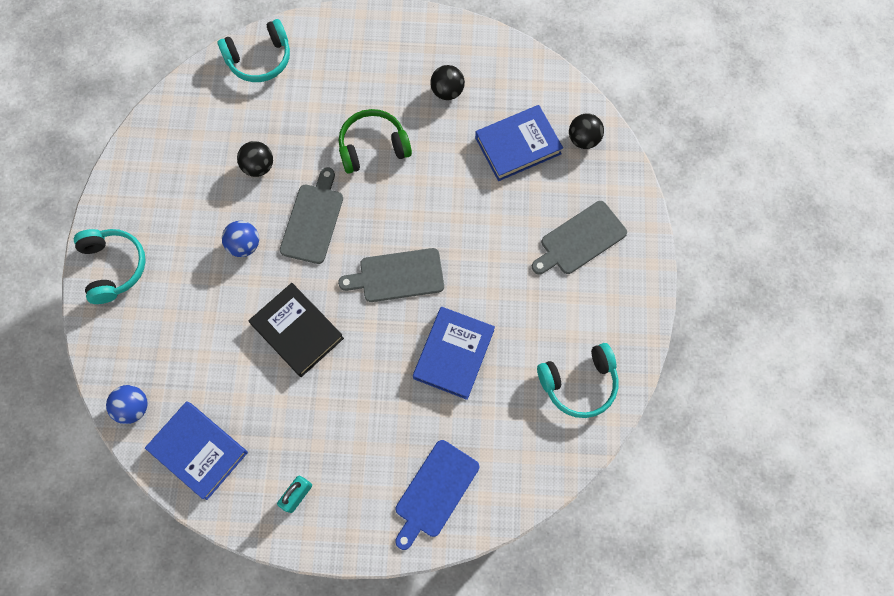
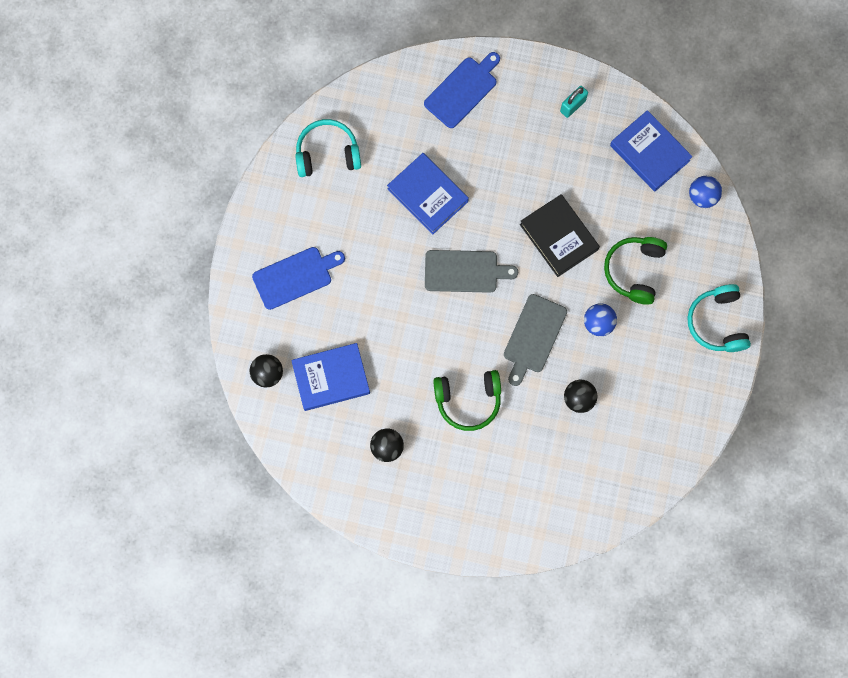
camera: 170 degrees left, 5 degrees up
turquoise headphones [218,19,290,82] -> none
blue book [413,307,495,400] -> blue book turned 75 degrees counterclockwise [387,153,469,235]
grey cutting board [532,201,627,274] -> blue cutting board [252,247,345,310]
none -> green headphones [604,237,667,305]

